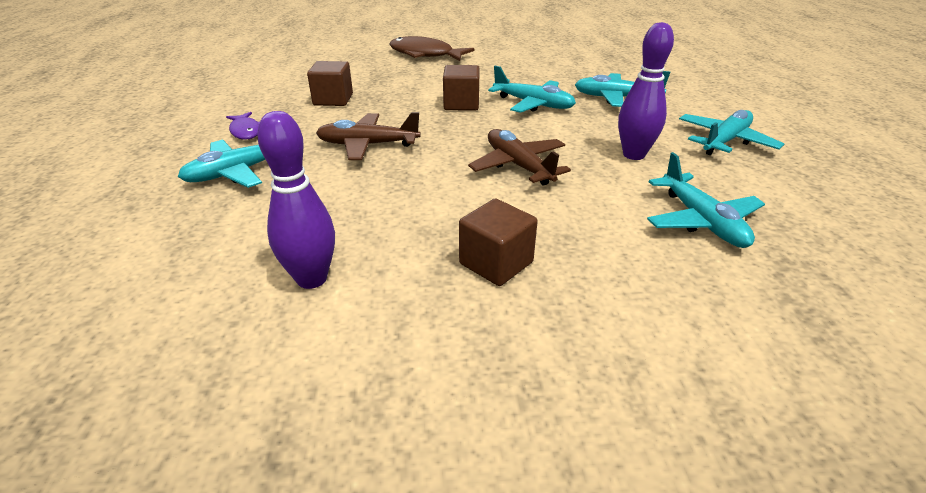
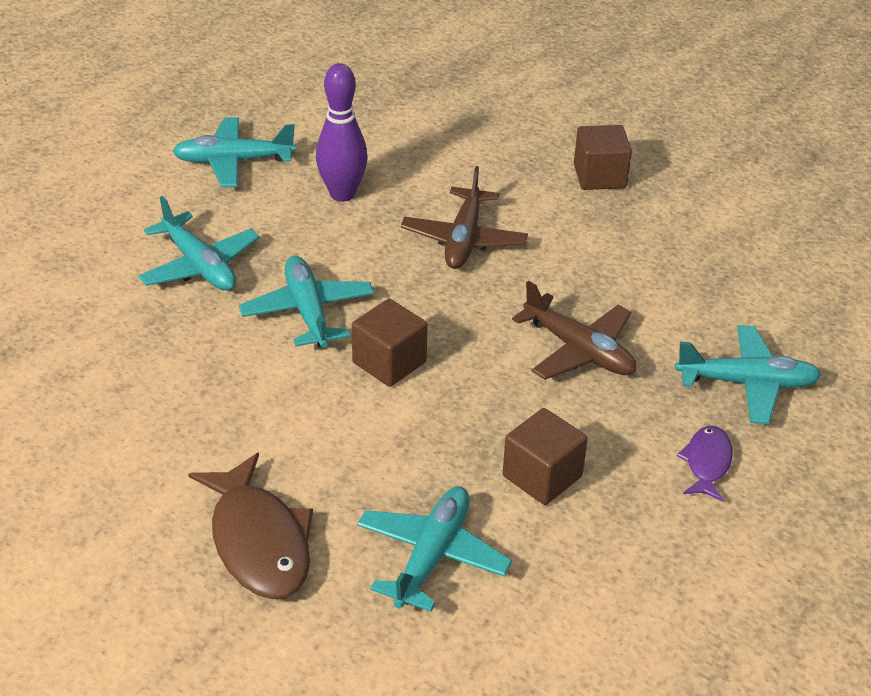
camera: 140 degrees left, 5 degrees up
purple bowling pin [257,111,335,289] -> none
turquoise plane [647,152,765,248] -> turquoise plane moved to [357,486,512,612]

